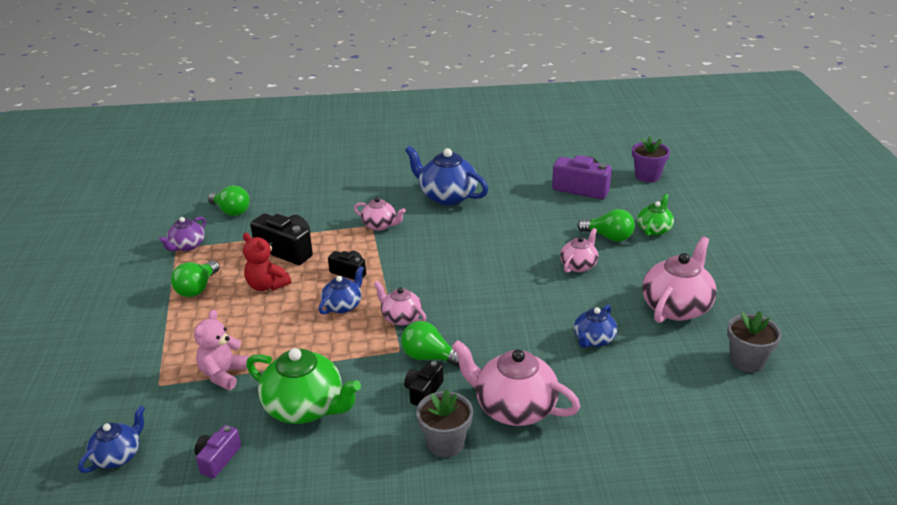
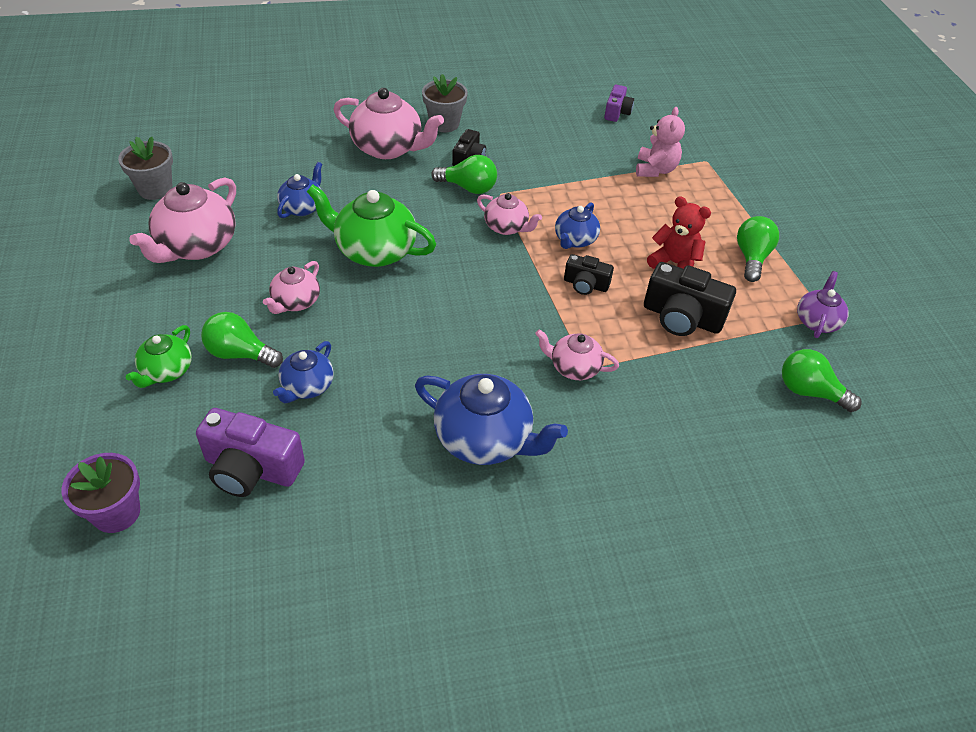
camera: 170 degrees right, 15 degrees up
blue teapot [78,405,145,473] -> blue teapot moved to [273,341,334,403]
green teapot [246,348,361,424] -> green teapot moved to [307,185,436,267]

